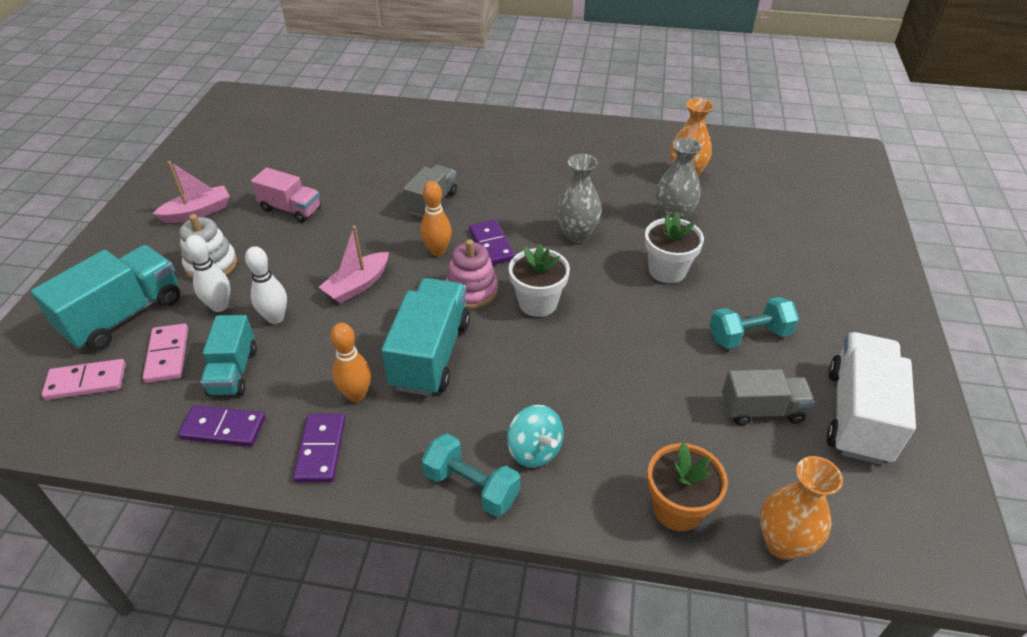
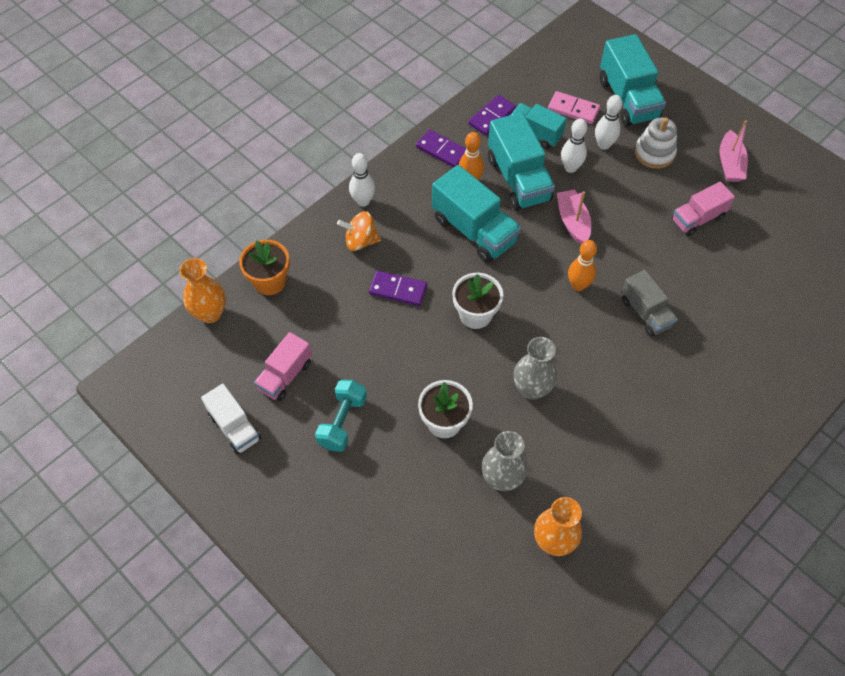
camera: 125 degrees right, 15 degrees up
pink domino [42,359,126,400] -> none
turquoise dumbbell [421,433,520,517] -> white bowling pin [349,153,375,207]
pink stacking toy [446,239,498,309] -> none
purple domino [469,220,515,265] -> purple domino moved to [369,271,427,306]
turquoise spinning top [507,405,564,468] -> orange spinning top [337,211,381,251]
grey truck [722,369,815,425] -> pink truck [254,332,312,401]
white truck [827,332,916,465] -> white truck [201,384,261,454], size x0.63
none -> turquoise truck [488,112,555,210]

